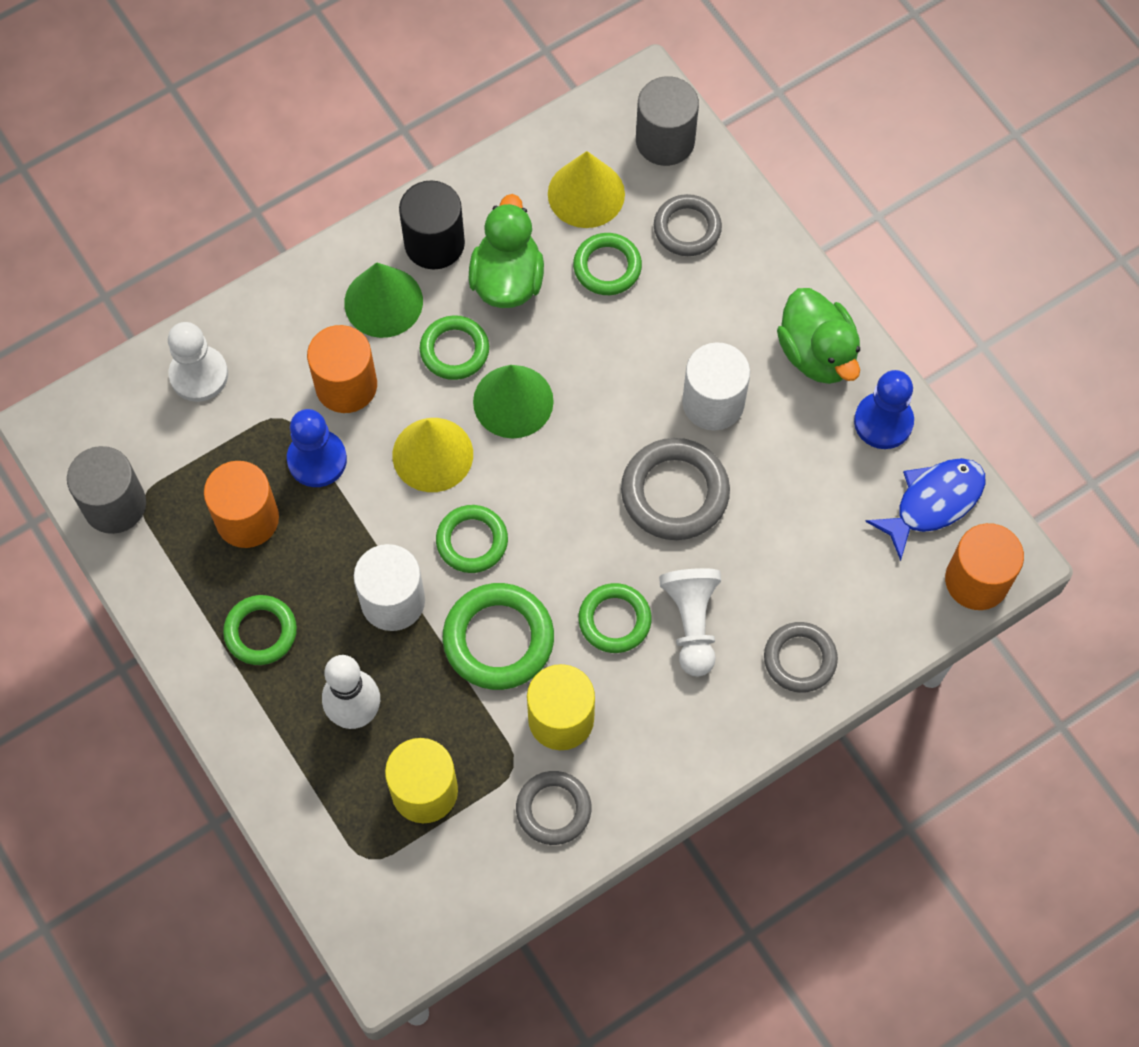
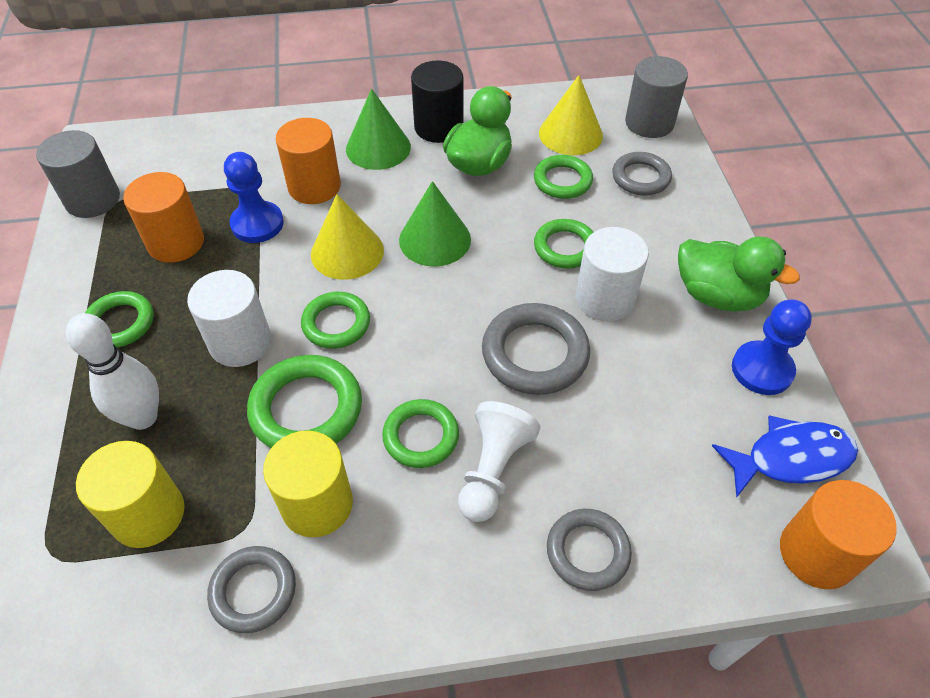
camera: 25 degrees right, 15 degrees down
white pawn [168,322,228,402] -> none
green ring [420,315,489,380] -> green ring moved to [534,219,593,268]
green duck [777,288,860,384] -> green duck turned 60 degrees counterclockwise [678,237,800,312]

